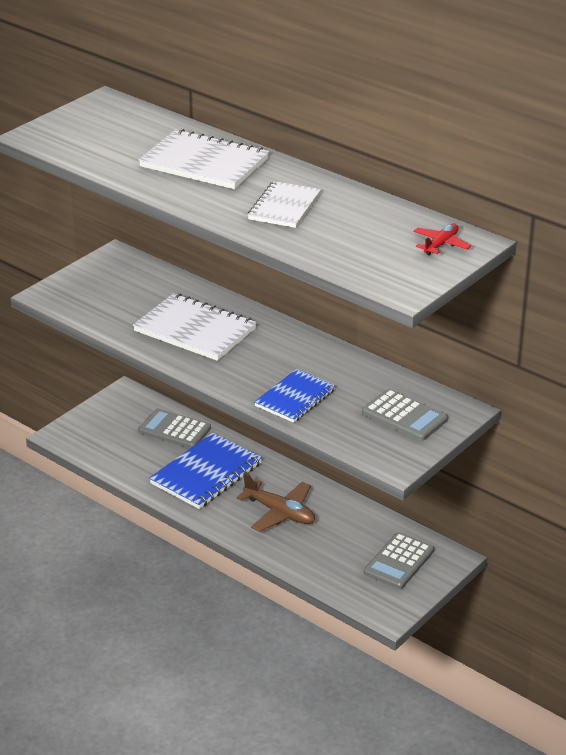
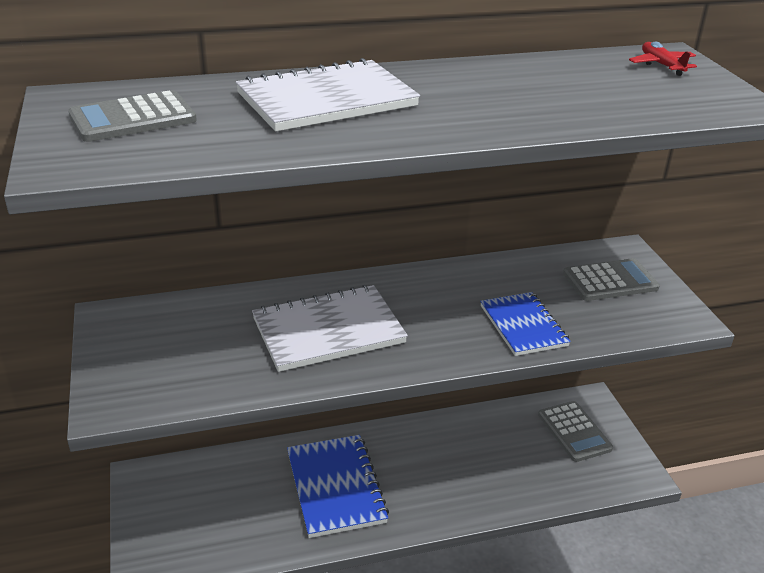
camera: 55 degrees left, 0 degrees up
grey calculator [138,409,211,448] -> grey calculator moved to [68,90,197,142]
brown plane [237,472,315,532] -> none
white notebook [248,181,321,228] -> none

